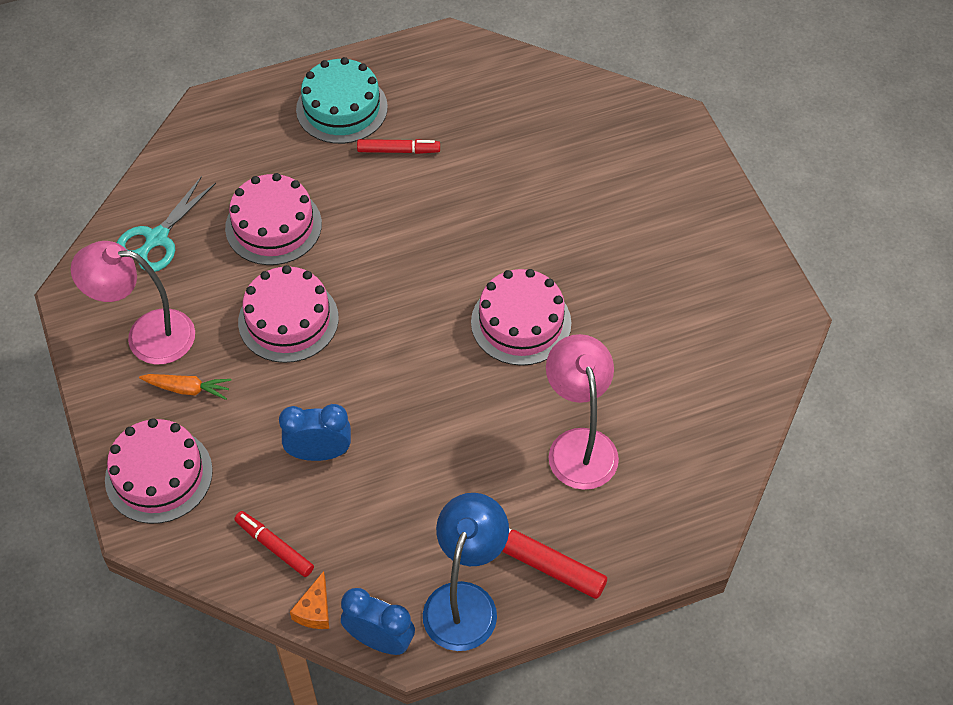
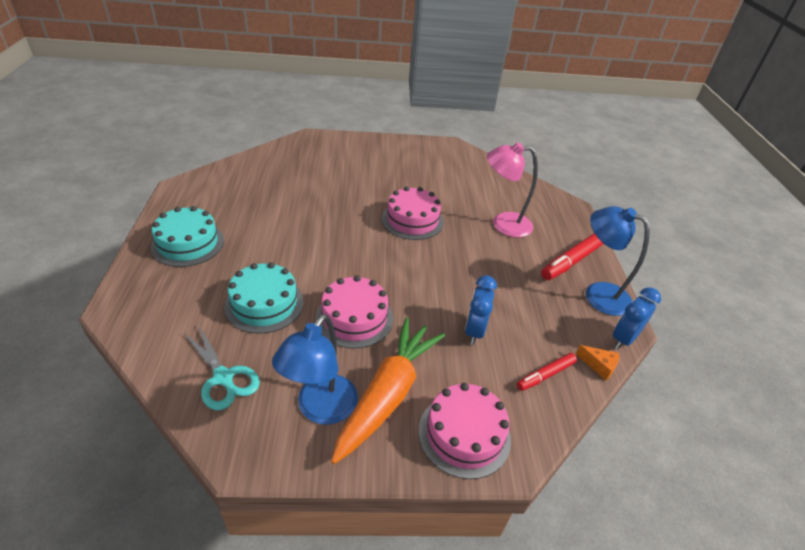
camera: 75 degrees left, 15 degrees down
pink lamp [71,241,195,365] -> blue lamp [272,314,358,425]
orange carrot [139,374,232,400] -> orange carrot [331,318,445,464], size x2.32
pink cake [225,173,322,265] -> turquoise cake [225,262,304,334]
red marker [357,139,440,154] -> none

